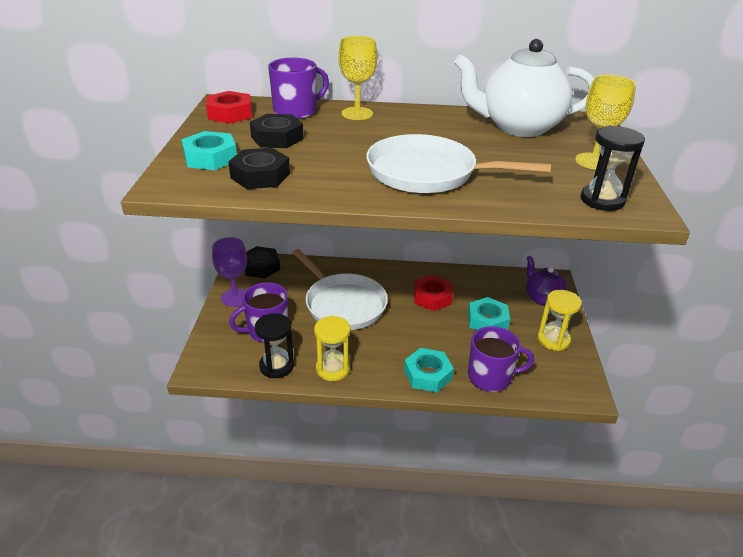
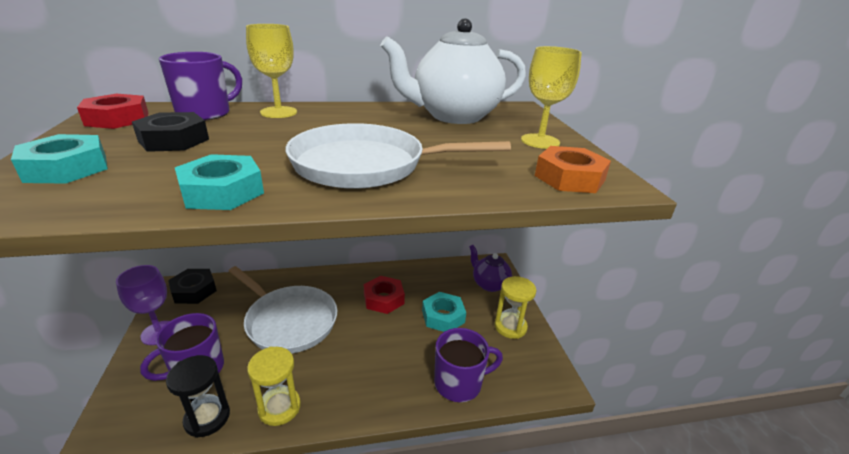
camera: 15 degrees left, 5 degrees down
black nut [228,148,290,189] -> none
turquoise nut [404,348,454,392] -> turquoise nut moved to [175,154,264,210]
black hourglass [580,126,645,211] -> orange nut [535,146,611,193]

